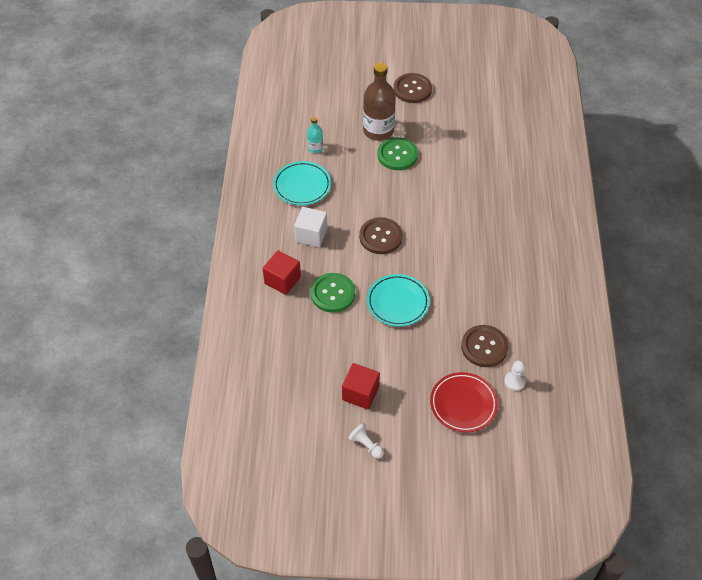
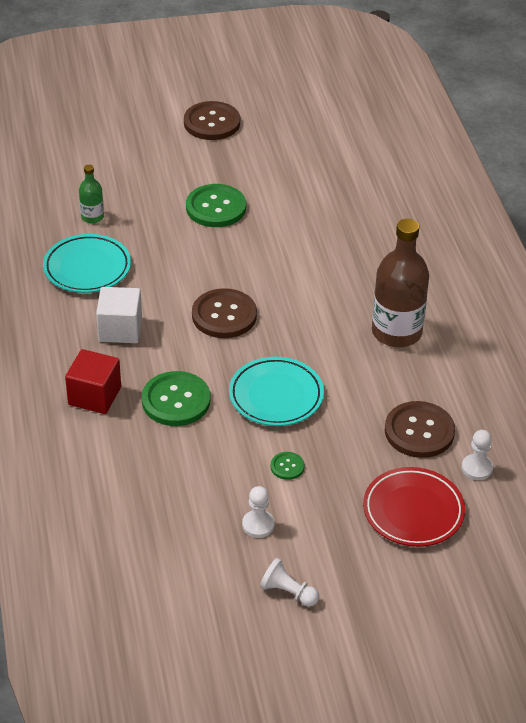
camera: 15 degrees left, 10 degrees down
turquoise bottle [307,117,323,153] -> green bottle [79,165,104,223]
red cube [342,363,380,410] -> white pawn [242,486,275,538]
brown bottle [363,63,396,141] -> brown bottle moved to [372,219,429,347]
none -> green button [271,452,305,480]

